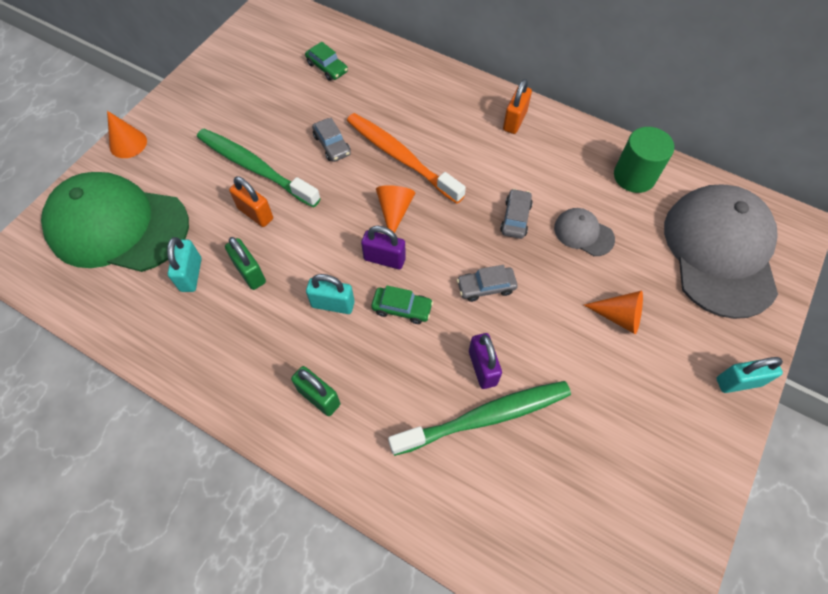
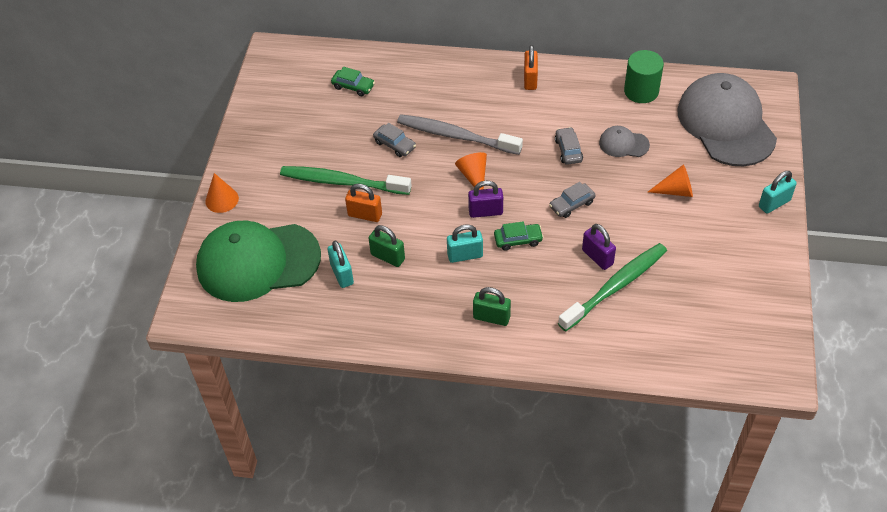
camera: 20 degrees left, 10 degrees down
orange toothbrush [347,113,466,204] -> grey toothbrush [397,114,523,155]

